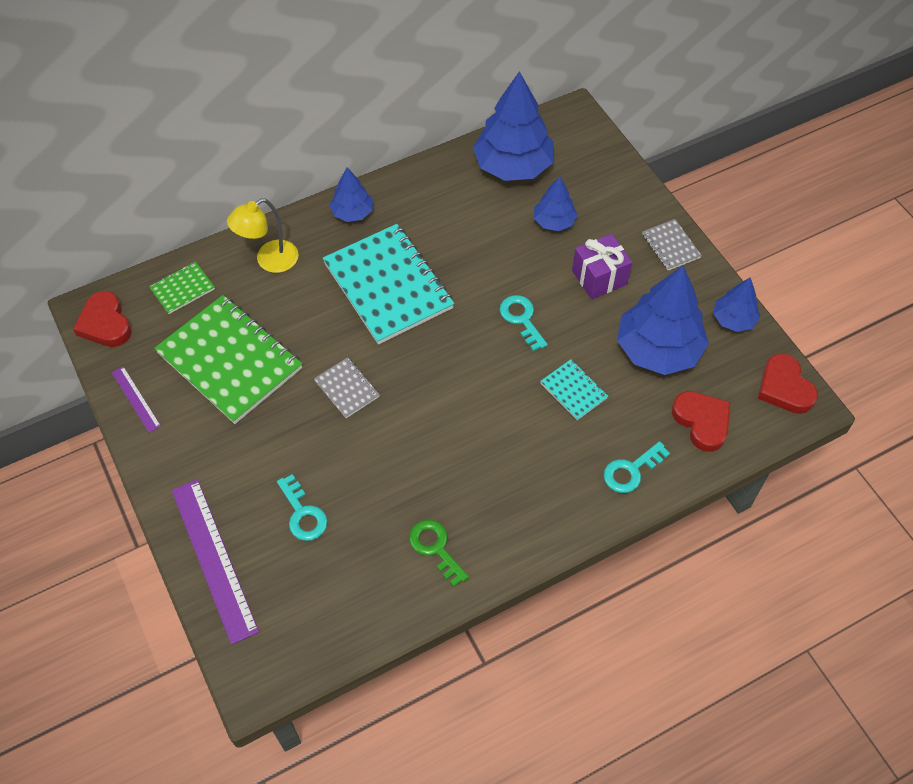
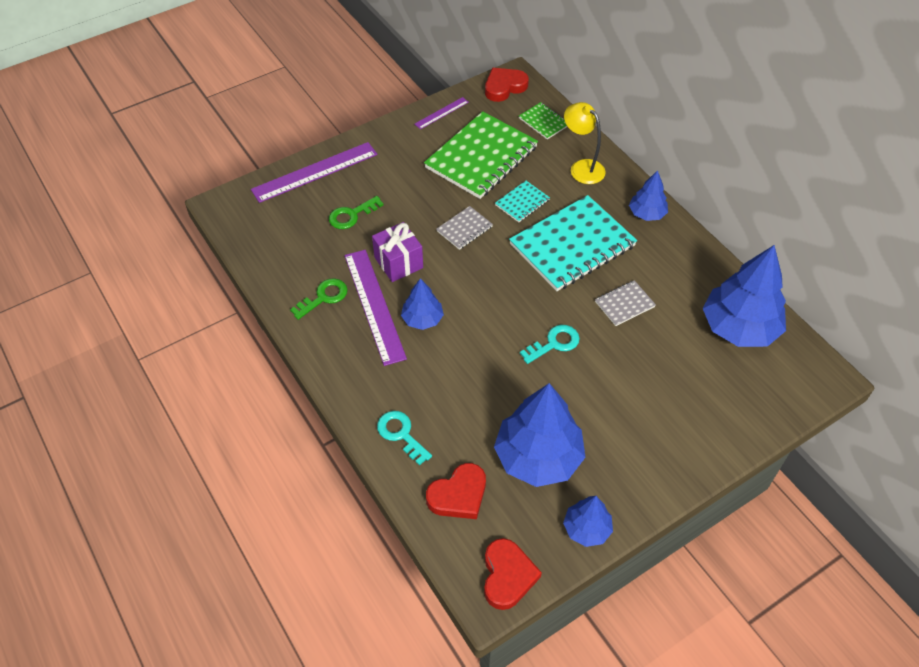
camera: 85 degrees right, 5 degrees down
turquoise key [277,474,327,541] -> green key [329,196,384,229]
blue tree [534,176,577,231] -> blue tree moved to [401,278,444,330]
turquoise notebook [540,359,608,420] -> turquoise notebook moved to [495,181,550,222]
purple gift [572,234,632,299] -> purple gift moved to [372,222,423,282]
grey notebook [642,219,702,271] -> grey notebook moved to [595,280,656,326]
red heart [758,353,818,414] -> red heart turned 120 degrees clockwise [484,538,542,610]
none -> purple ruler [344,250,407,366]

